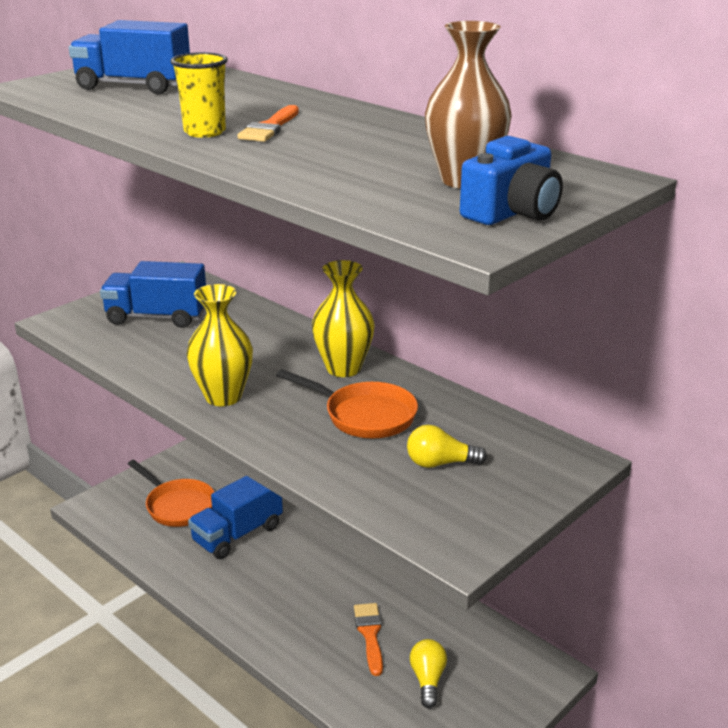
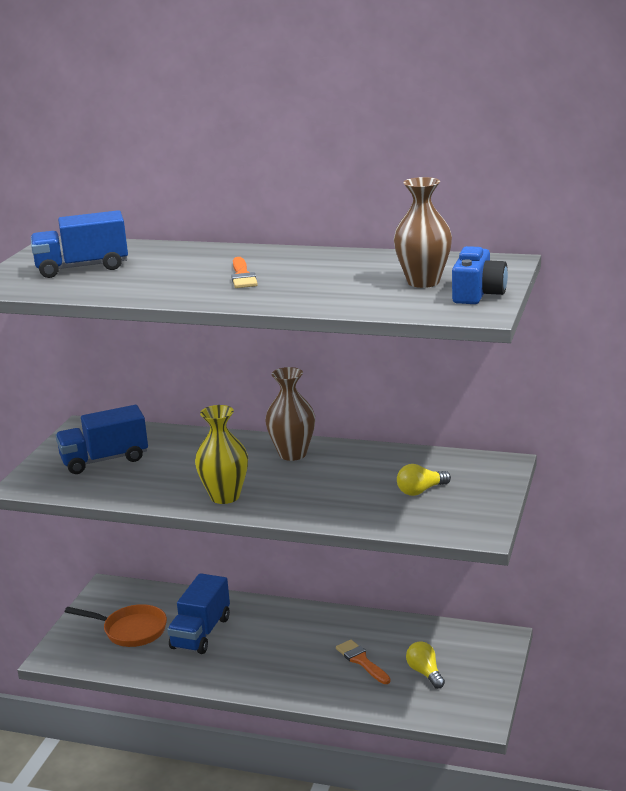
camera: 25 degrees left, 5 degrees down
yellow cup [171,52,228,138] -> none
orange pan [276,369,418,438] -> none
yellow vase [312,260,375,377] -> brown vase [265,367,315,461]

